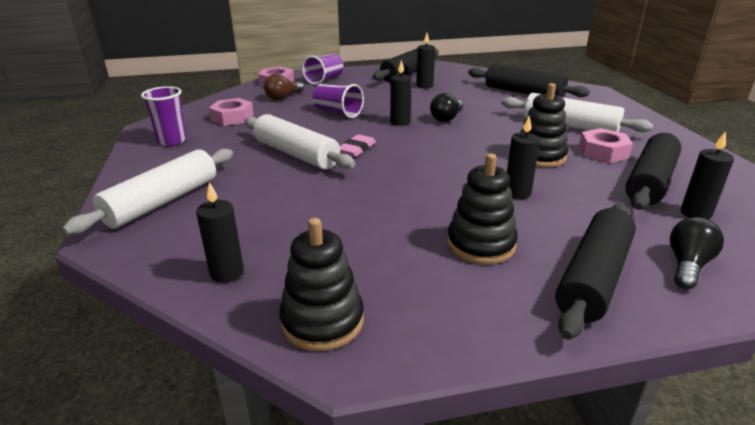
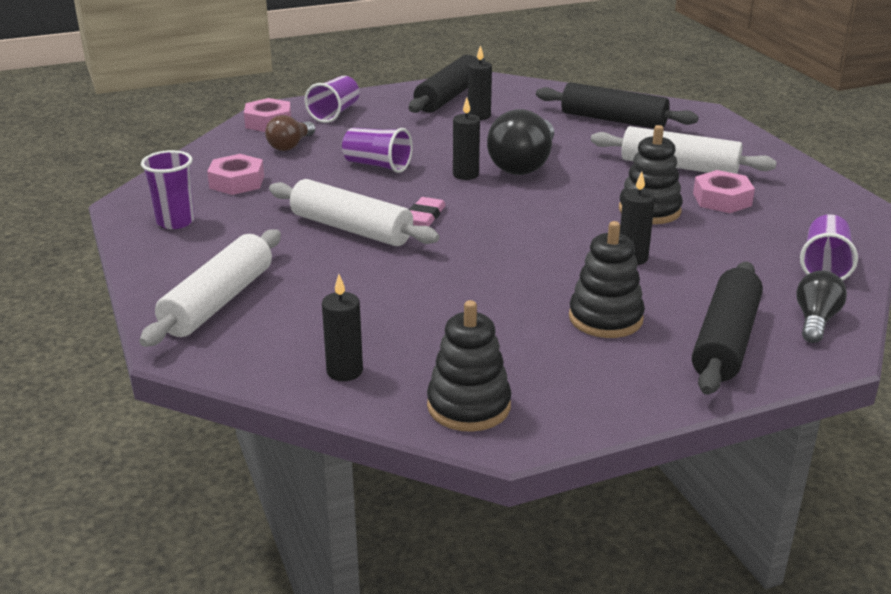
camera: 10 degrees left, 0 degrees up
black light bulb [430,93,463,122] -> black light bulb [487,109,554,175], size x1.74
black rolling pin [625,133,682,210] -> none
black candle [681,131,734,220] -> purple cup [800,214,858,281]

